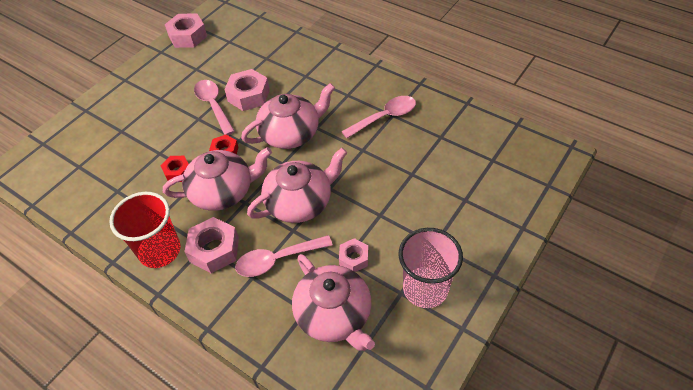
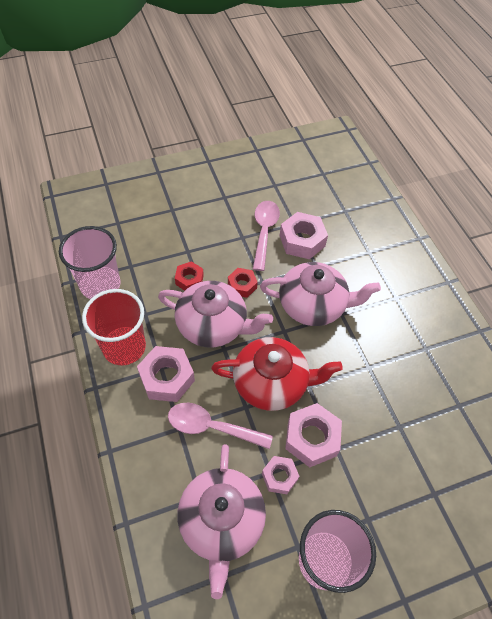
camera: 30 degrees right, 5 degrees up
pink nut [165,13,207,48] -> pink nut moved to [285,403,342,467]
pink teapot [247,148,347,223] -> red teapot [211,337,343,411]
pink spoon [341,96,416,138] -> none
none -> pink cup [59,226,120,299]

